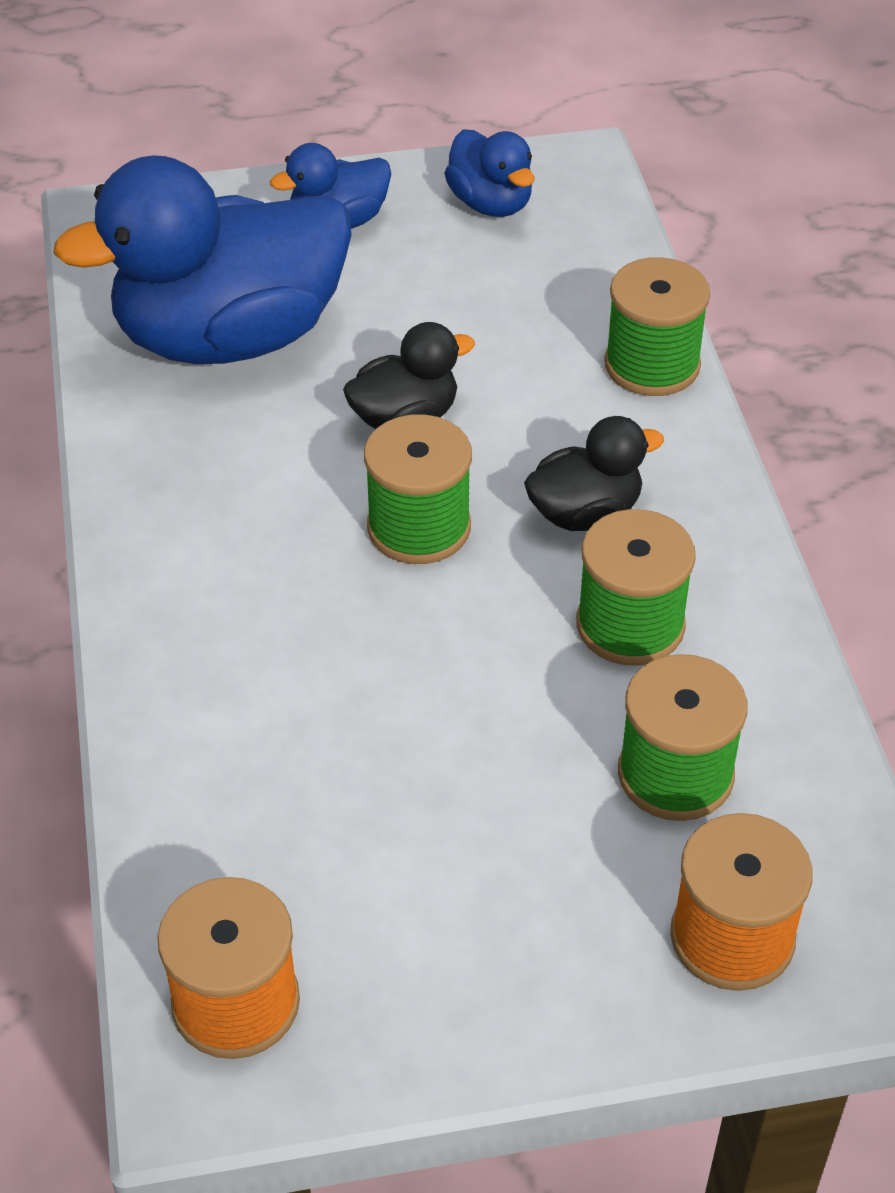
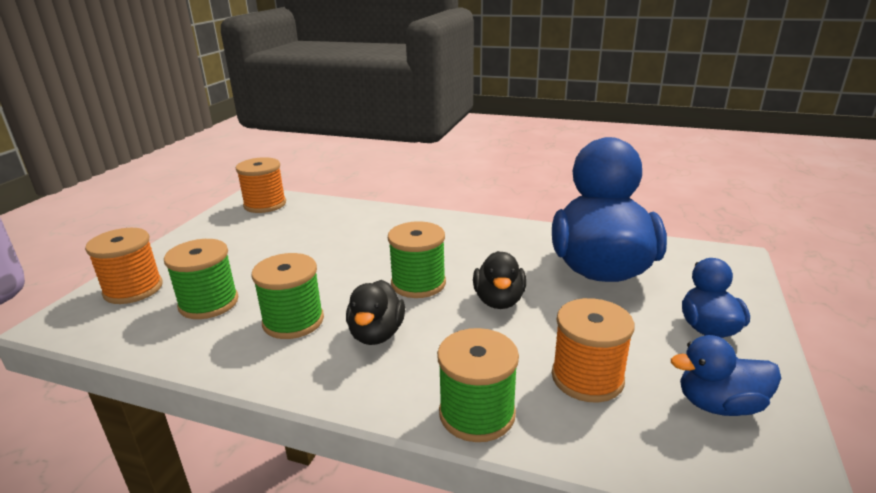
camera: 120 degrees right, 20 degrees down
none -> orange spool [552,298,635,402]

